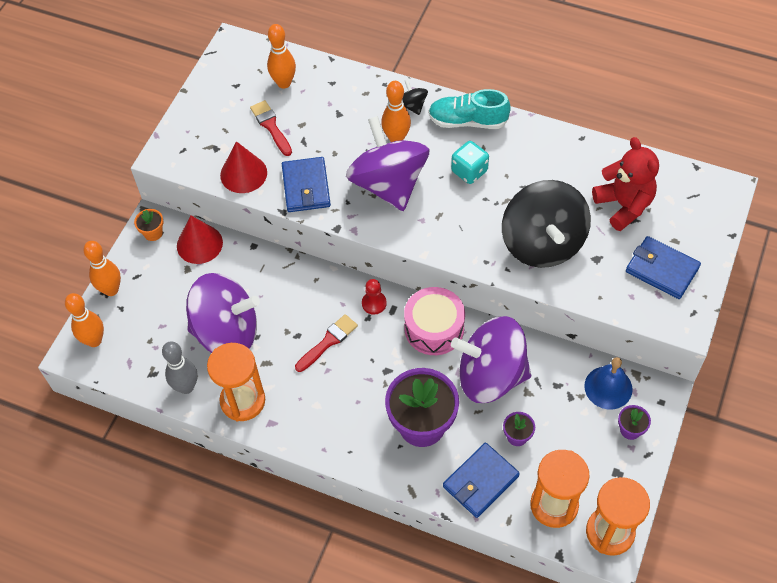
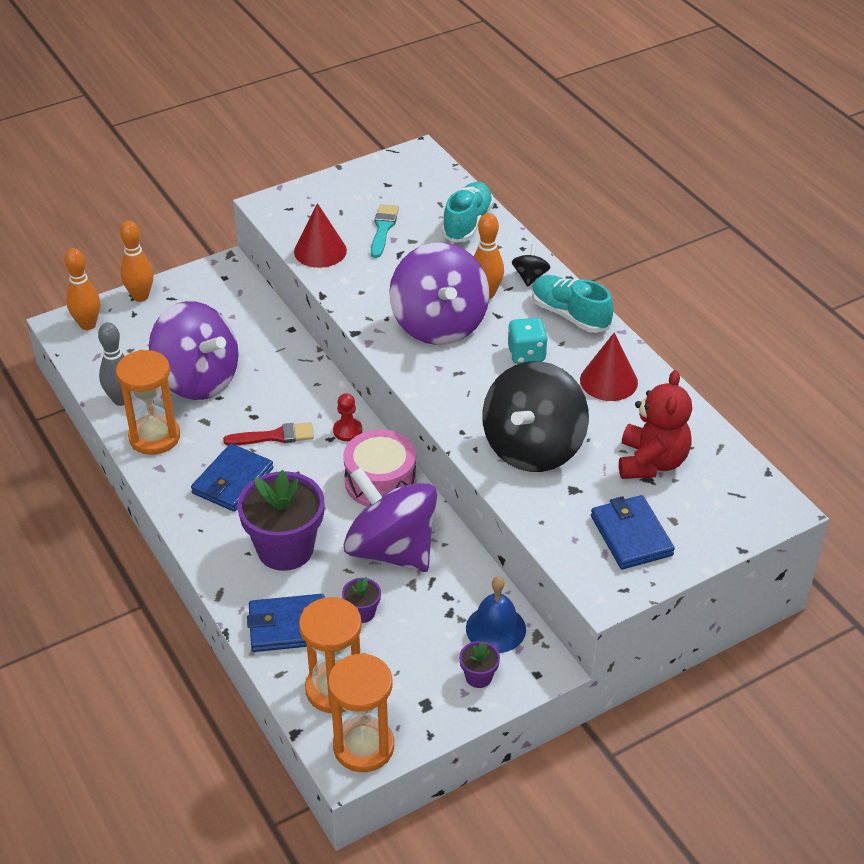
camera: 35 degrees right, 15 degrees down
orange flower pot [134,209,163,241] -> none
red cone [177,215,223,264] -> red cone moved to [580,333,638,401]
red brush [250,100,292,156] -> turquoise brush [371,204,399,258]
orange bowling pin [267,24,296,89] -> none
blue wallet [282,157,331,212] -> blue wallet moved to [191,444,273,512]
purple spinning top [346,116,429,211] -> purple spinning top turned 150 degrees clockwise [389,242,489,345]
none -> turquoise shoe [442,182,494,242]

